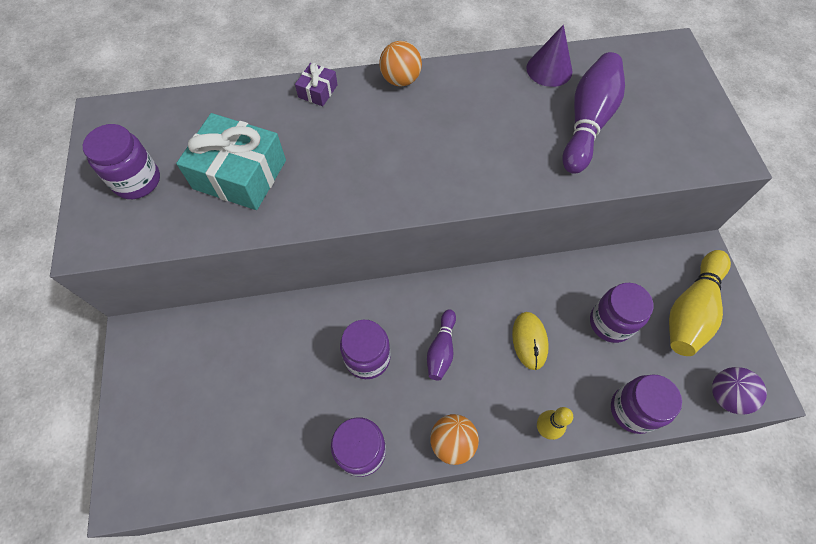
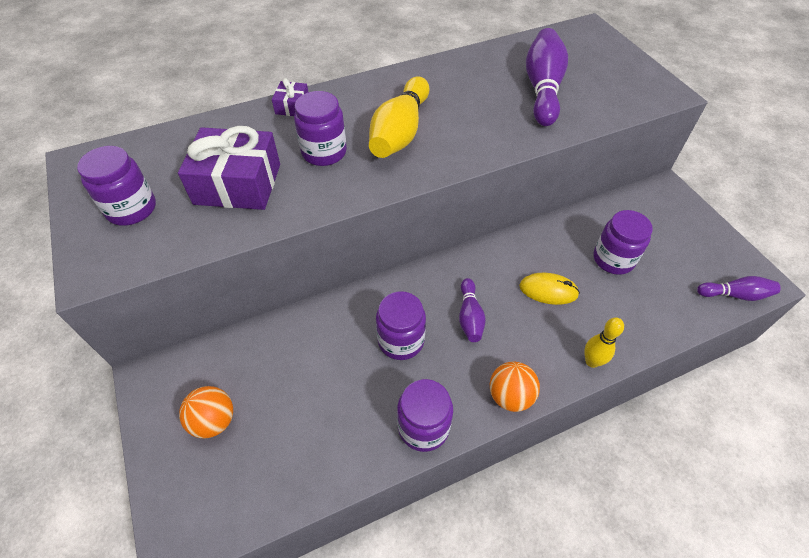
camera: 15 degrees left, 10 degrees down
turquoise gift [176,113,286,210] -> purple gift [178,126,280,210]
orange ball [379,41,422,87] -> orange ball moved to [179,386,233,438]
yellow mouse [512,312,549,370] -> yellow mouse turned 60 degrees counterclockwise [519,273,580,305]
purple cone [526,25,572,87] -> none
purple jar [611,374,682,434] -> purple jar moved to [294,91,347,166]
yellow bowling pin [669,250,731,356] -> yellow bowling pin moved to [369,76,429,158]
purple ball [712,367,767,415] -> purple bowling pin [697,276,781,301]

